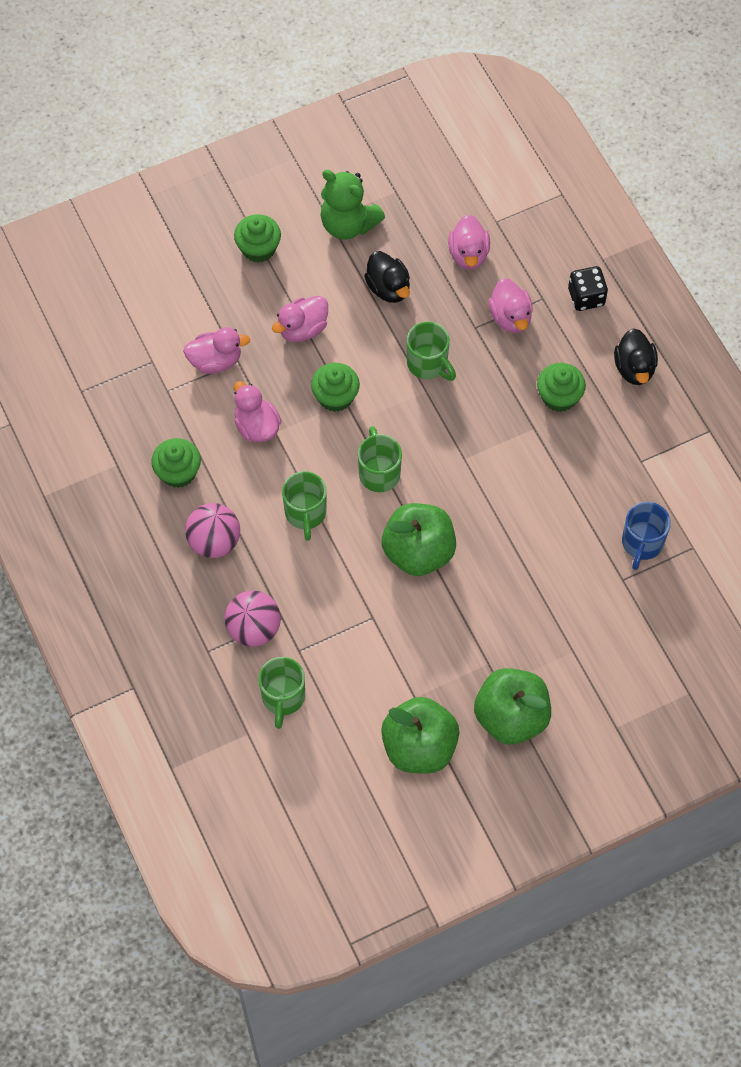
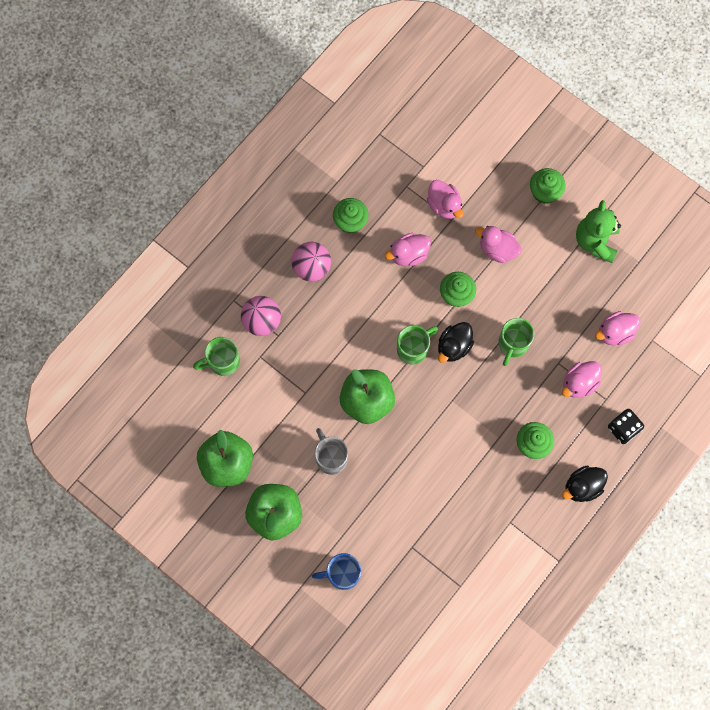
camera: 65 degrees right, 10 degrees up
pink duck [234,381,282,442] -> pink duck turned 150 degrees counterclockwise [385,233,431,266]
green mug [282,471,327,541] -> none
black duck [364,251,410,303] -> black duck moved to [438,322,474,363]
blue mug [622,502,671,570] -> blue mug moved to [312,553,361,590]
none -> grey mug [314,428,348,475]

